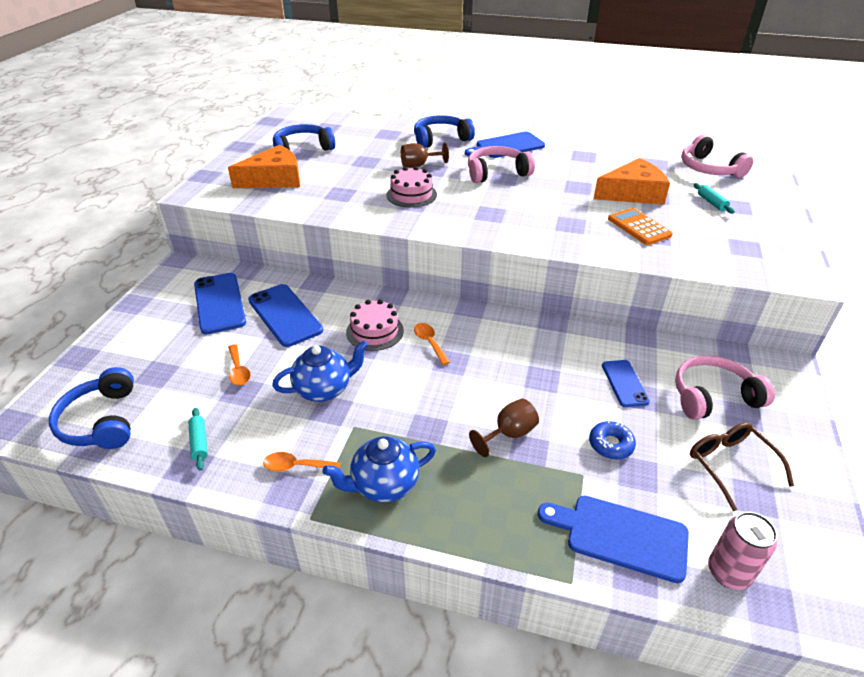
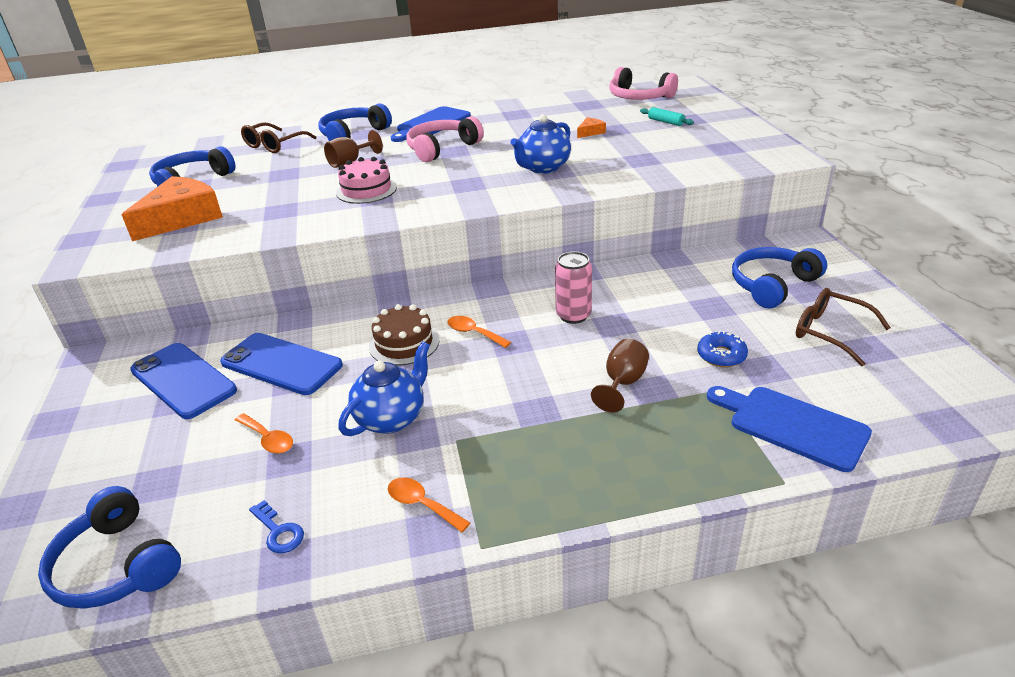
camera: 25 degrees left, 5 degrees down
turquoise rolling pin [188,408,208,471] -> blue key [249,500,304,553]
orange spoon [263,452,341,471] -> orange spoon turned 60 degrees clockwise [388,478,470,532]
blue teapot [322,436,436,503] -> blue teapot moved to [511,114,571,174]
pink cake [346,299,404,351] -> brown cake [369,304,440,365]
blue cutting board [538,496,689,583] -> blue cutting board turned 45 degrees clockwise [707,386,872,472]
orange cheese [593,158,670,205] -> orange cheese [577,117,606,138], size x0.42
blue phone [602,360,650,407] -> none
orange calculator [608,208,673,245] -> none
pink headphones [675,355,775,420] -> blue headphones [732,247,827,308]
pink can [708,512,777,590] -> pink can moved to [555,251,592,324]
none -> brown glasses [241,122,317,153]

